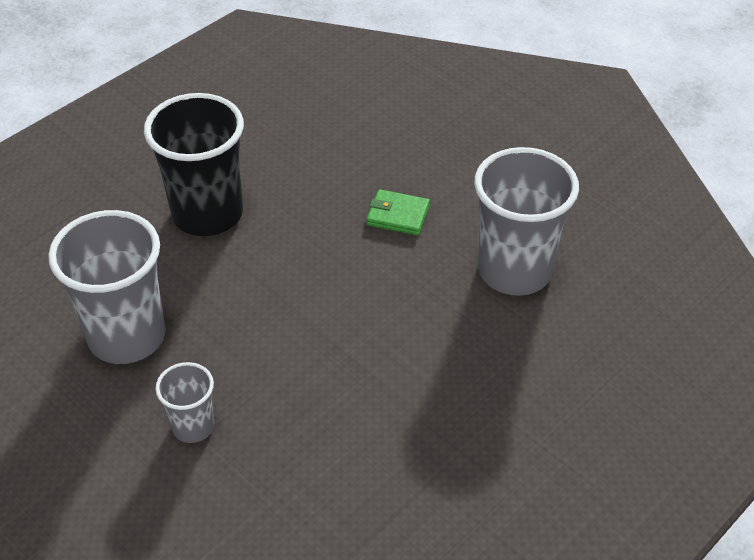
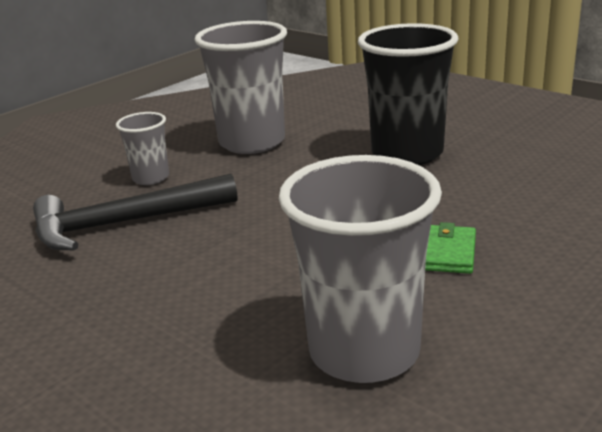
camera: 90 degrees right, 20 degrees down
none -> black hammer [33,174,238,251]

